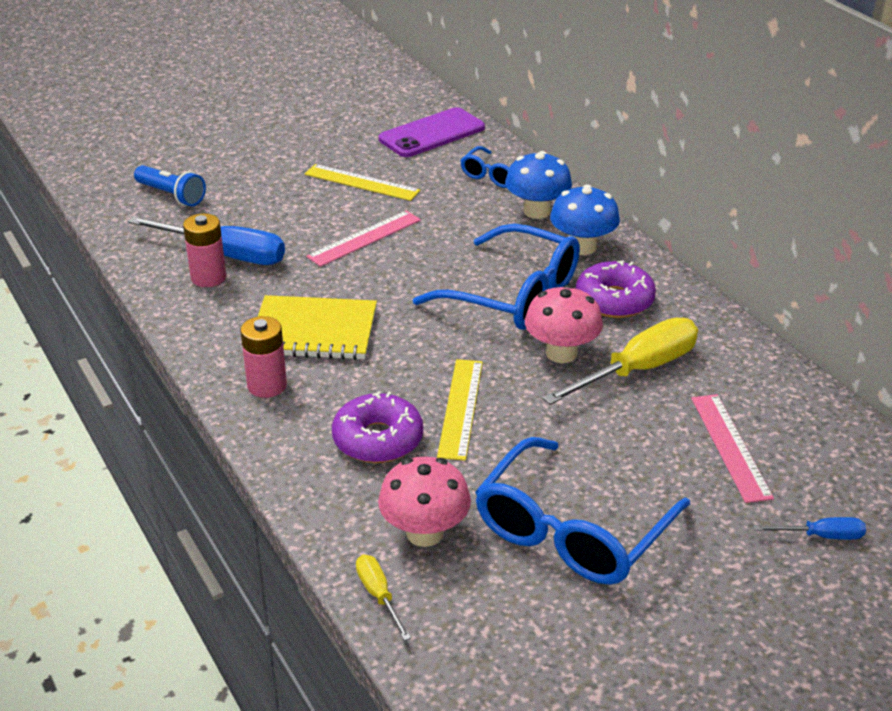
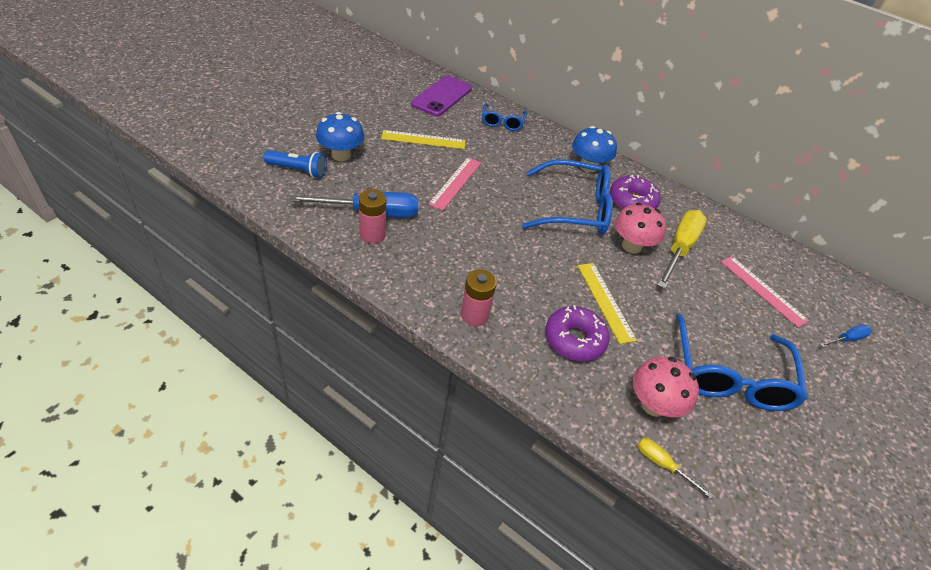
camera: 30 degrees left, 10 degrees up
yellow notebook [258,295,377,360] -> none
blue mushroom [505,151,572,219] -> blue mushroom moved to [316,112,364,161]

